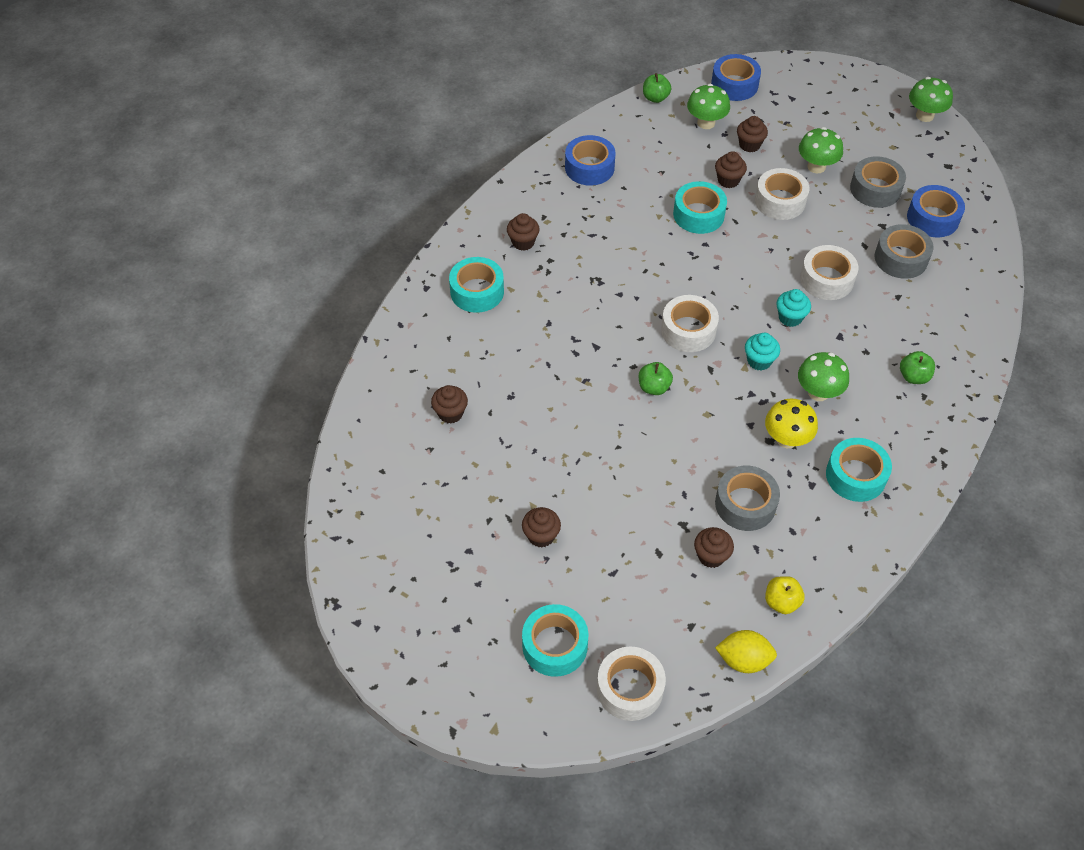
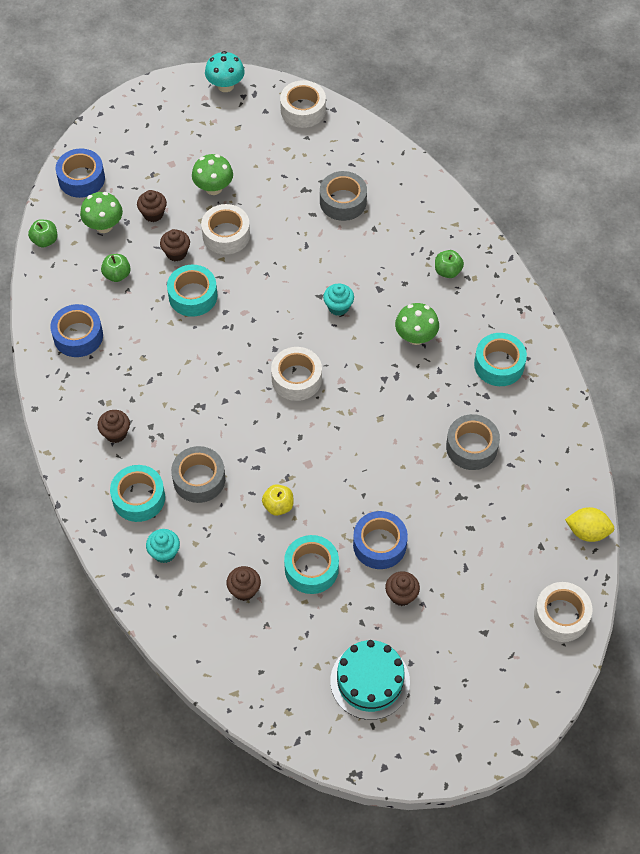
camera: 55 degrees left, 5 degrees up
turquoise tape [522,604,588,677] -> turquoise tape moved to [284,535,339,594]
green apple [639,362,673,395] -> green apple moved to [101,254,131,282]
brown cupcake [694,527,734,568] -> none
yellow lemon [715,630,777,673] -> yellow lemon turned 60 degrees clockwise [565,507,614,542]
turquoise cupcake [745,333,780,371] -> turquoise cupcake moved to [146,529,180,563]
yellow mushroom [765,399,818,448] -> none
yellow apple [765,576,805,614] -> yellow apple moved to [262,484,294,516]
white tape [800,245,858,300] -> white tape moved to [280,80,326,128]
grey tape [850,156,906,208] -> grey tape moved to [171,446,225,503]
blue tape [907,185,965,237] -> blue tape moved to [353,511,408,569]
green mushroom [909,77,953,122] -> turquoise mushroom [205,51,245,92]
none -> turquoise cake [330,640,410,720]

